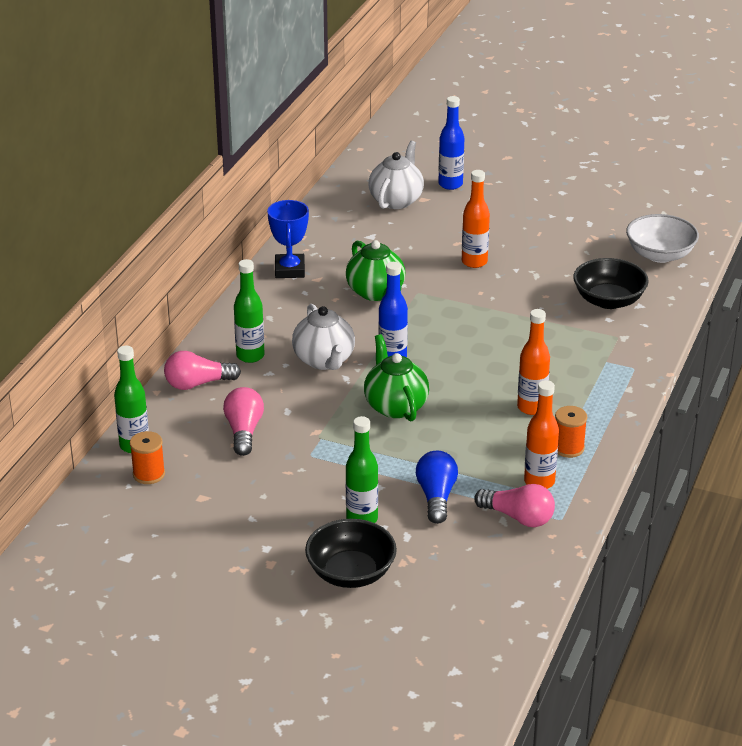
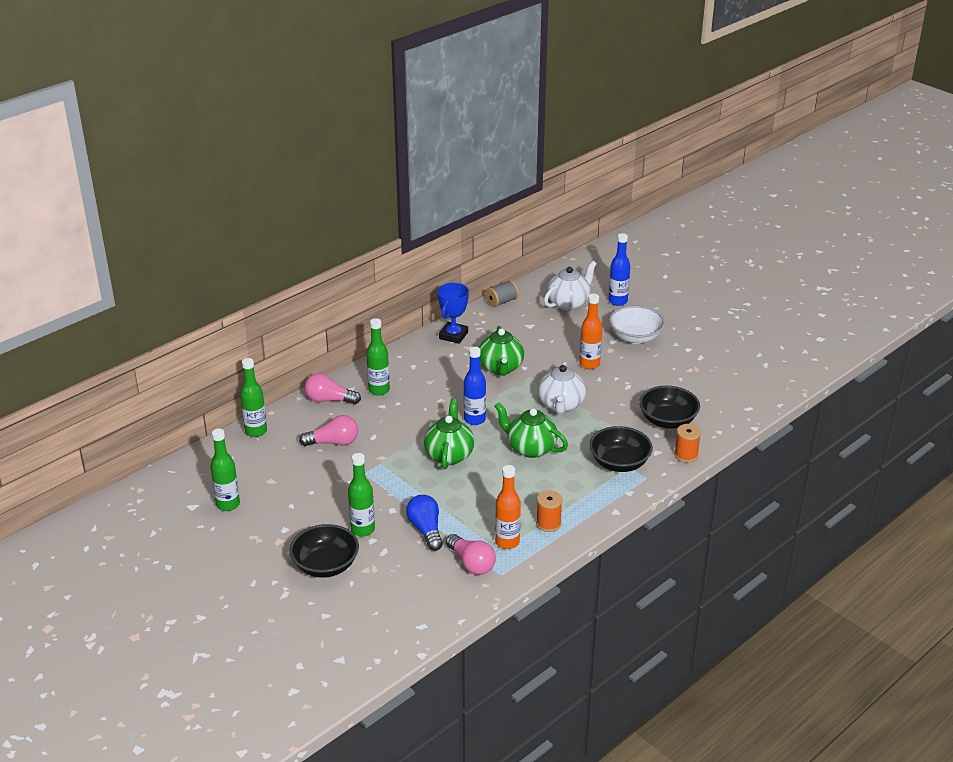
camera: 25 degrees right, 0 degrees up
orange spool [130,431,165,484] -> orange spool moved to [674,424,701,463]
pink light bulb [223,387,264,456] -> pink light bulb turned 60 degrees clockwise [299,415,358,446]
white teapot [292,304,355,370] -> white teapot moved to [538,361,586,414]
blue light bulb [416,451,458,524] -> blue light bulb turned 45 degrees counterclockwise [406,495,443,551]
orange bottle [517,309,550,415] -> none
white bowl [626,214,699,263] -> white bowl moved to [609,306,665,344]
none -> green bottle [211,429,240,511]
none -> grey spool [485,280,519,307]
none -> green teapot [495,402,568,458]
none -> black bowl [589,426,653,472]

